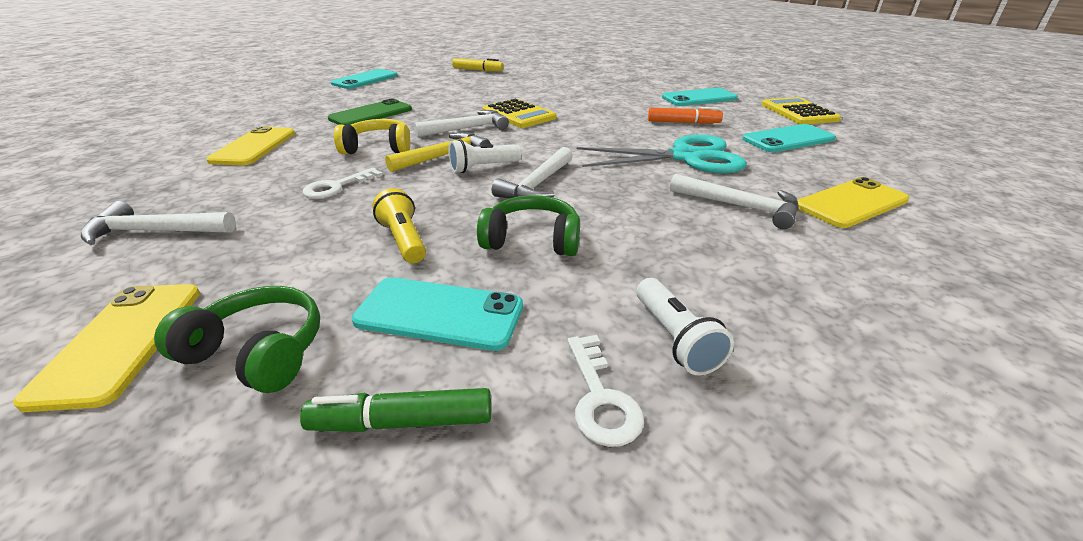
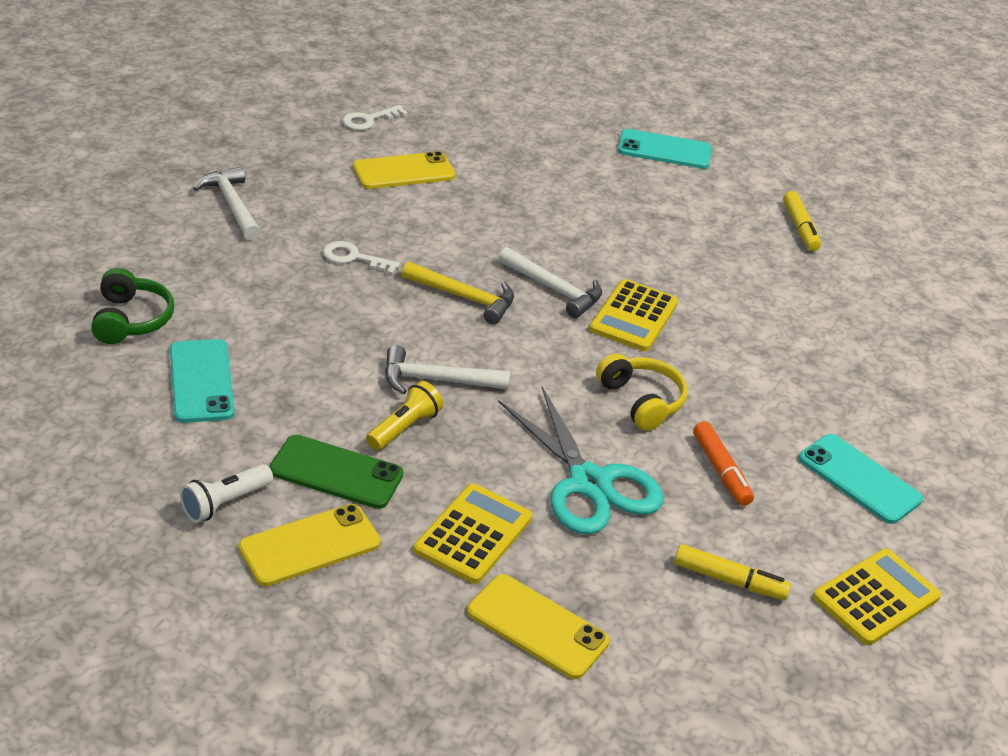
camera: 60 degrees right, 5 degrees up
yellow phone [13,284,200,412] -> yellow phone moved to [238,504,381,586]
green marker [300,388,491,432] -> none
green phone [328,98,412,125] -> green phone moved to [269,435,404,509]
yellow headphones [334,119,410,154] -> yellow headphones moved to [596,353,687,431]
yellow flashlight [373,188,426,263] -> yellow flashlight moved to [366,381,443,451]
white flashlight [448,139,522,173] -> none
green headphones [477,195,580,256] -> none
white key [567,335,644,447] -> white key moved to [342,105,408,130]
white hammer [670,174,799,229] -> yellow calculator [414,483,532,584]
turquoise phone [742,124,836,152] -> yellow marker [674,544,791,600]

